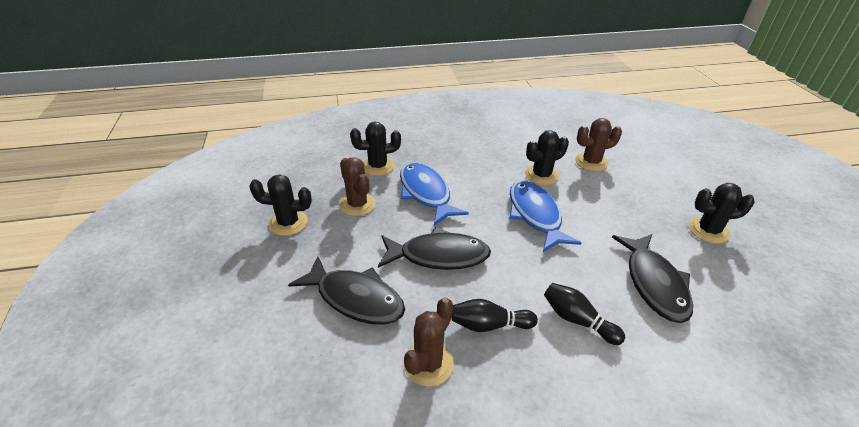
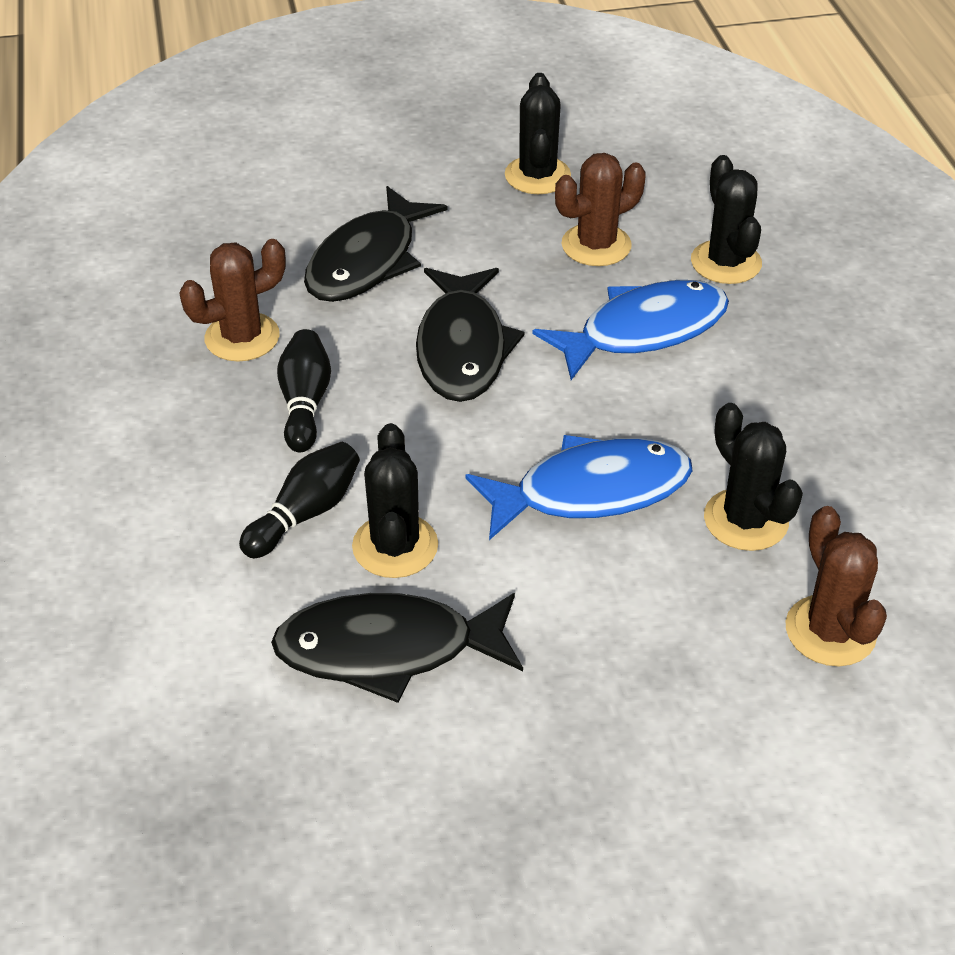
camera: 90 degrees right, 5 degrees up
brown cactus [403,297,454,387] -> brown cactus turned 60 degrees counterclockwise [179,239,286,362]
black cactus [688,183,755,244] -> black cactus moved to [352,423,438,578]

